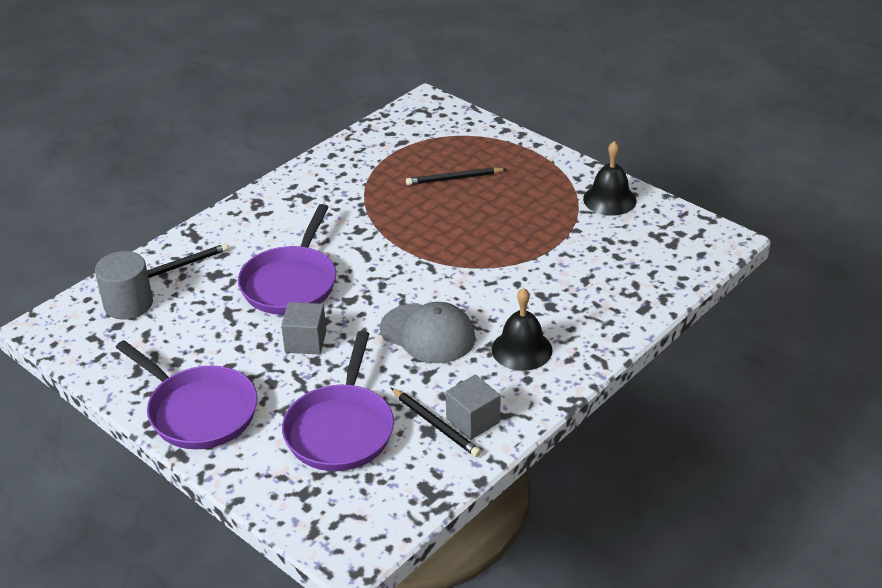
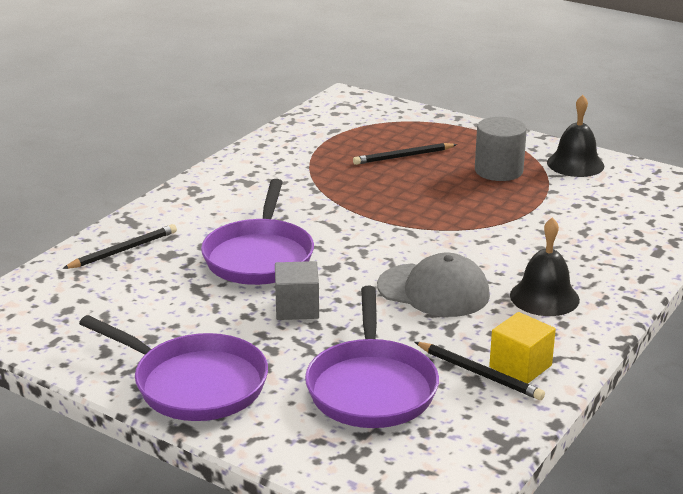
camera: 10 degrees left, 10 degrees down
grey cylinder [95,251,153,320] -> grey cylinder moved to [475,117,527,181]
grey cube [446,374,501,440] -> yellow cube [489,312,556,384]

